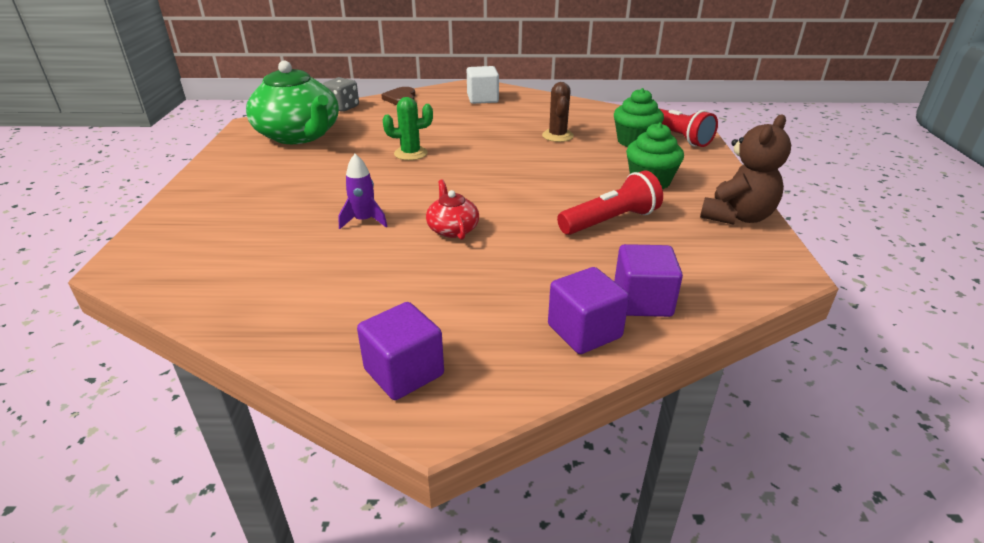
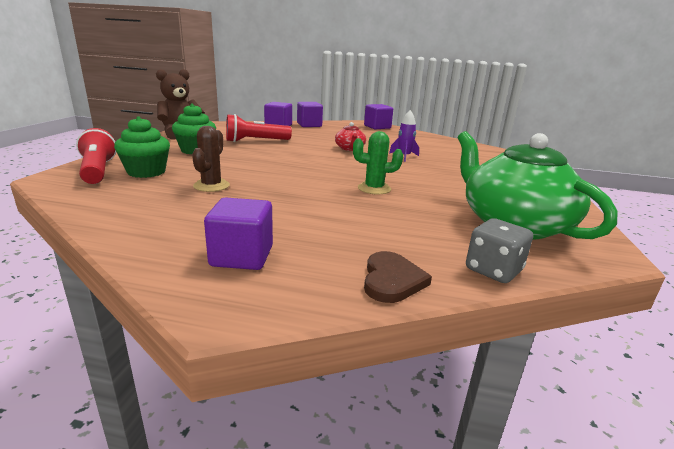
camera: 170 degrees left, 10 degrees down
white cube [467,66,499,104] -> purple cube [204,197,273,270]

